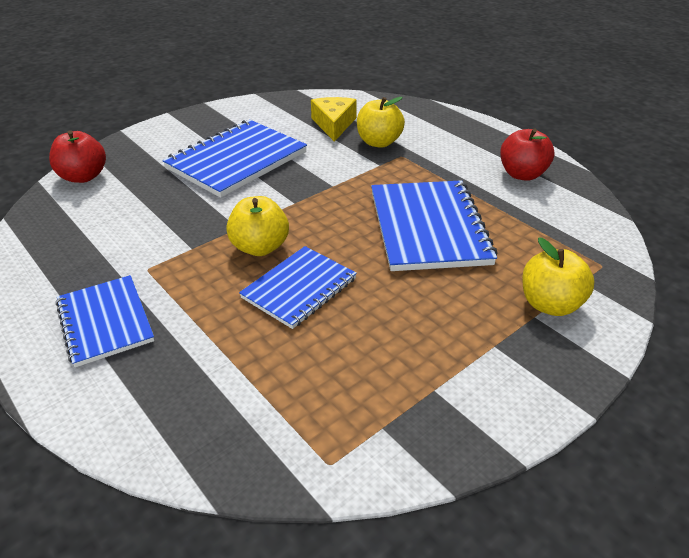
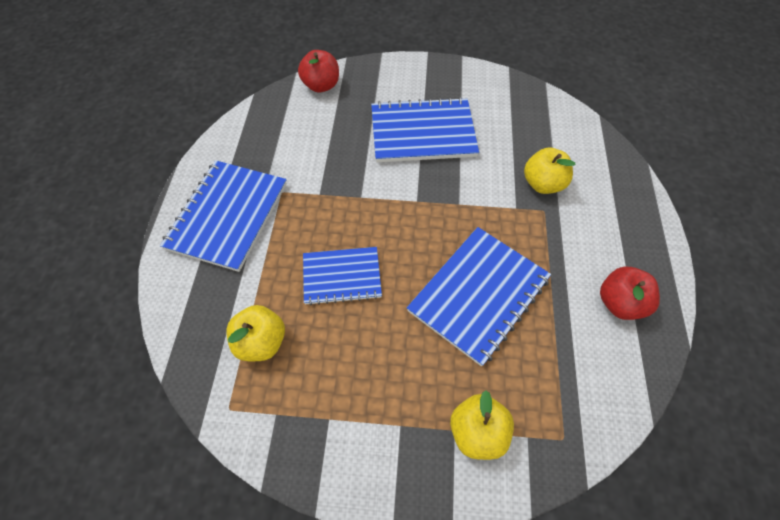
camera: 45 degrees right, 20 degrees up
blue notebook [56,275,155,367] -> blue notebook [160,160,287,272], size x1.58
yellow apple [226,196,289,256] -> yellow apple moved to [226,305,285,361]
yellow cheese [311,97,357,142] -> none

